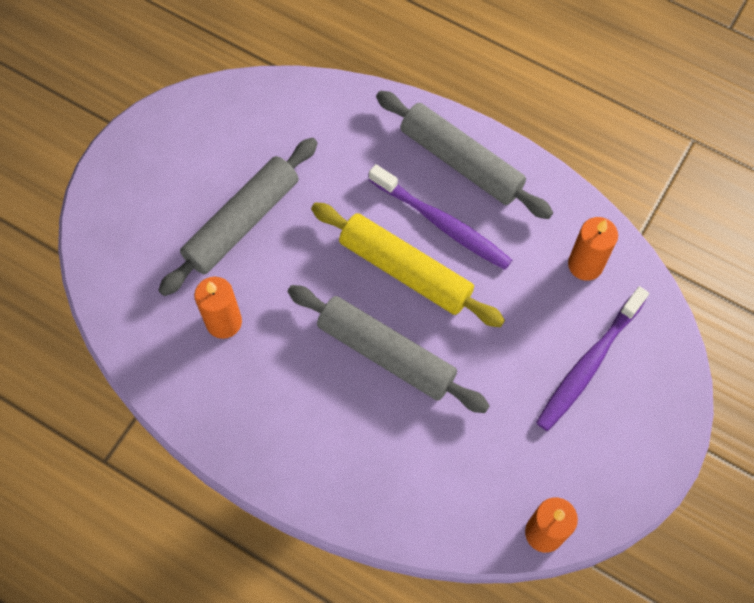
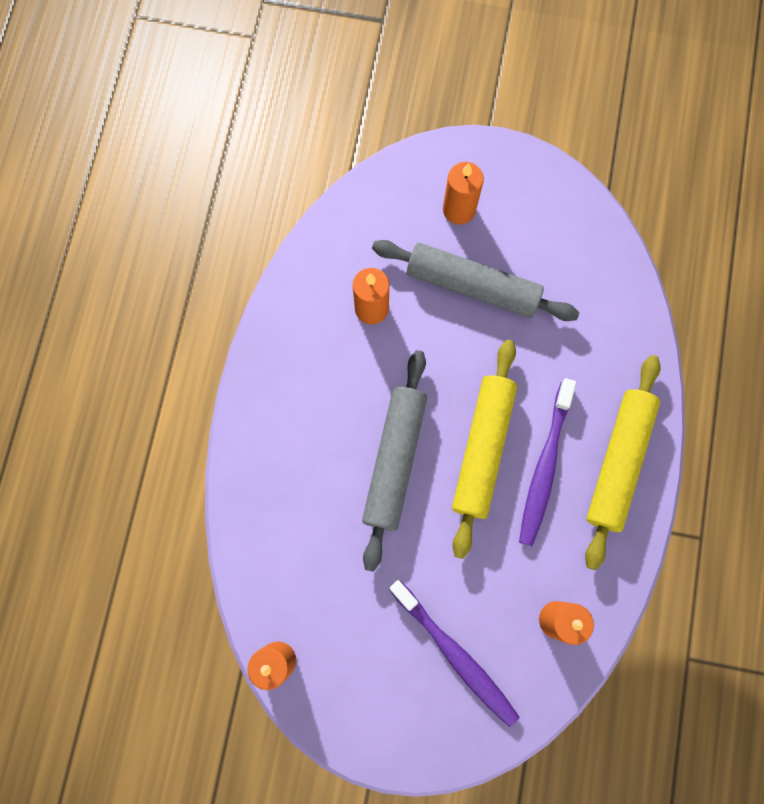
camera: 70 degrees right, 10 degrees up
grey rolling pin [376,91,553,219] -> yellow rolling pin [585,355,661,570]
purple toothbrush [536,286,649,431] -> purple toothbrush turned 150 degrees counterclockwise [389,580,519,727]
none -> orange candle [443,162,484,224]

